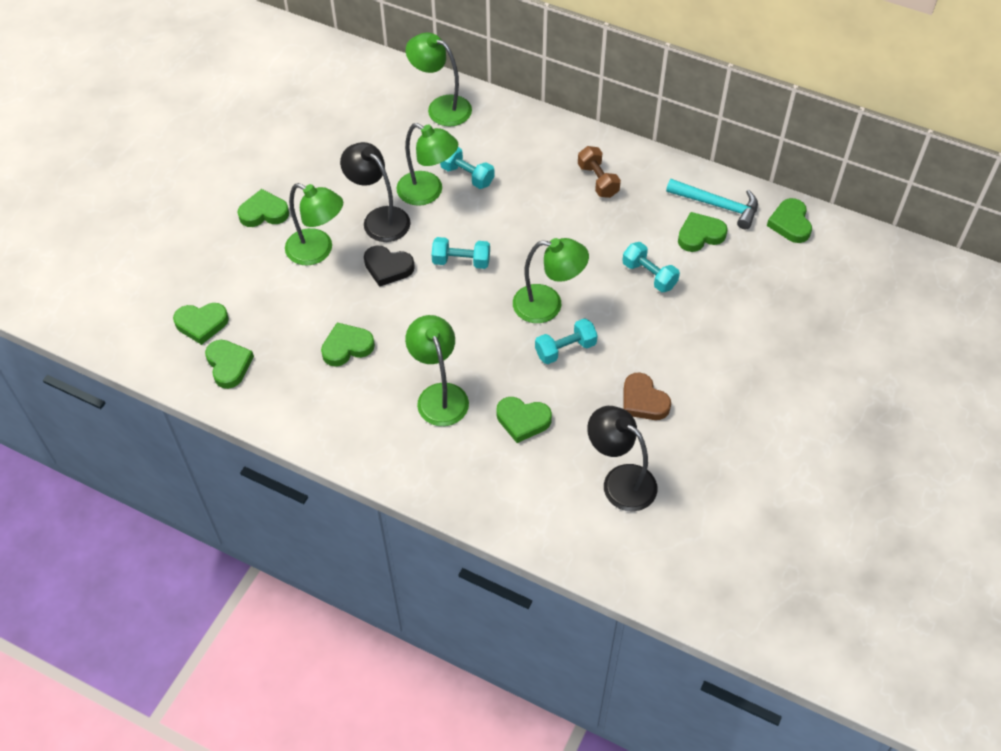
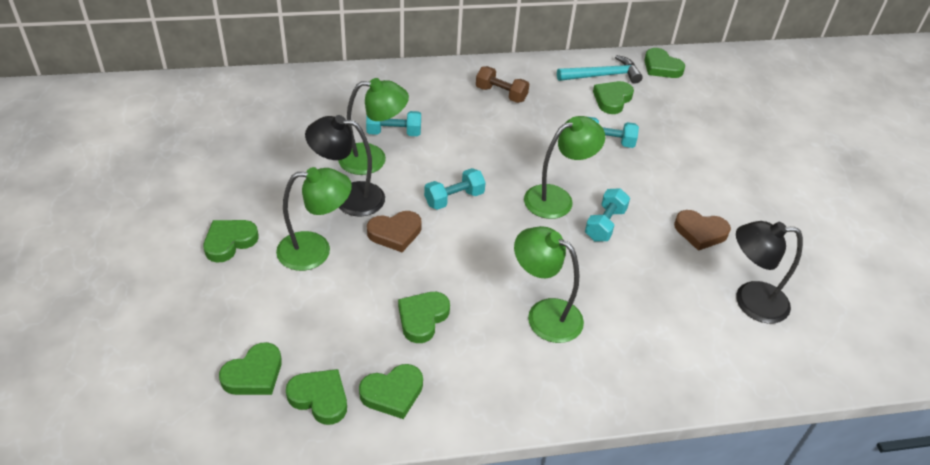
camera: 40 degrees left, 10 degrees down
black heart [364,246,415,287] -> brown heart [367,211,422,252]
green lamp [406,33,472,126] -> none
green heart [497,397,552,443] -> green heart moved to [359,364,423,419]

